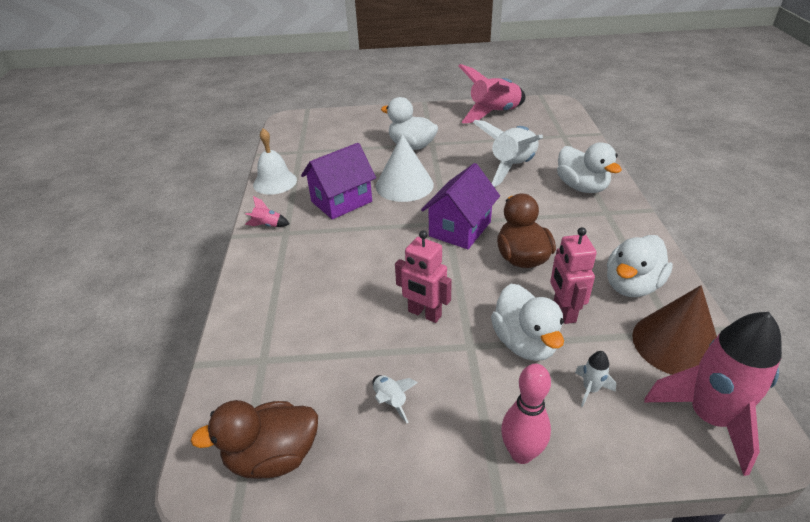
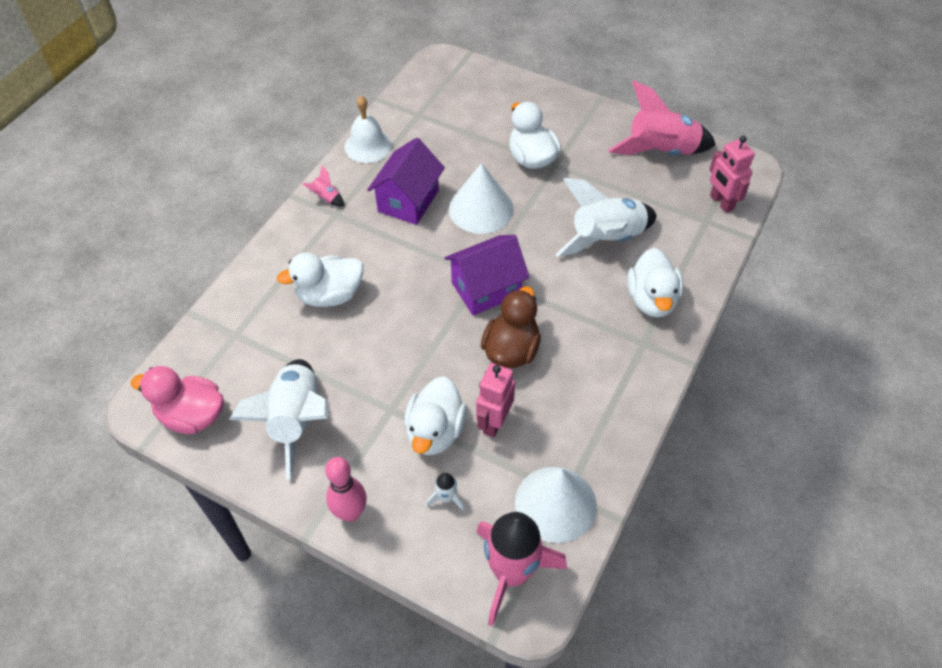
camera: 30 degrees right, 15 degrees up
brown duck [190,400,318,479] -> pink duck [130,366,224,434]
purple house [301,143,376,220] -> purple house turned 60 degrees counterclockwise [367,138,445,225]
white rocket [373,375,418,423] -> white rocket [229,359,328,480], size x2.43
pink robot [395,230,452,323] -> pink robot moved to [709,136,755,213]
white duck [607,235,673,297] -> white duck moved to [277,252,363,307]
brown cone [632,285,717,375] -> white cone [515,467,597,543]

